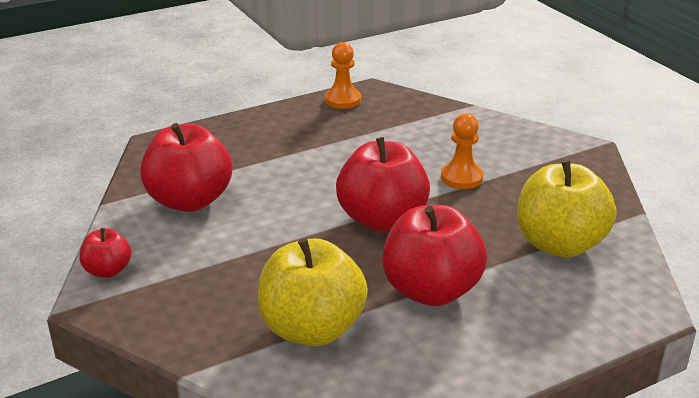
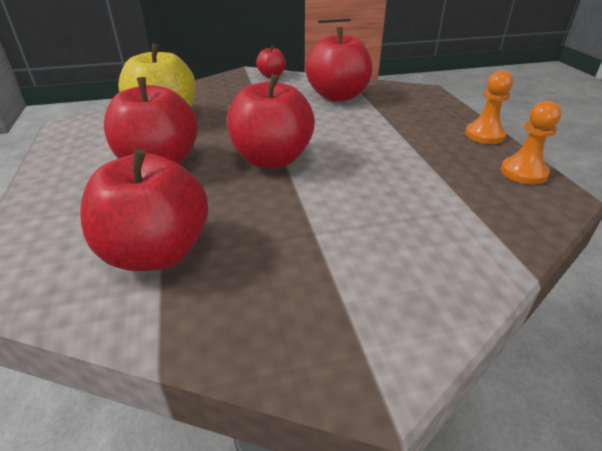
camera: 105 degrees right, 5 degrees up
orange pawn [441,113,483,189] -> orange pawn moved to [465,70,513,144]
yellow apple [517,160,616,258] -> red apple [80,149,208,271]

